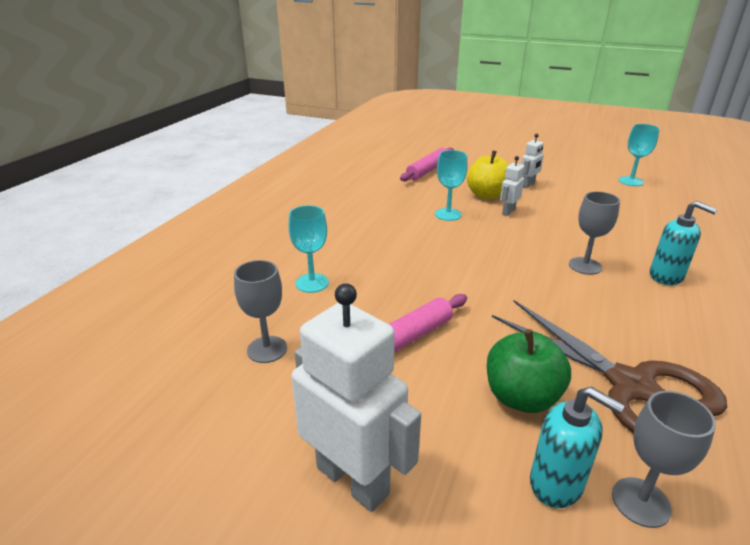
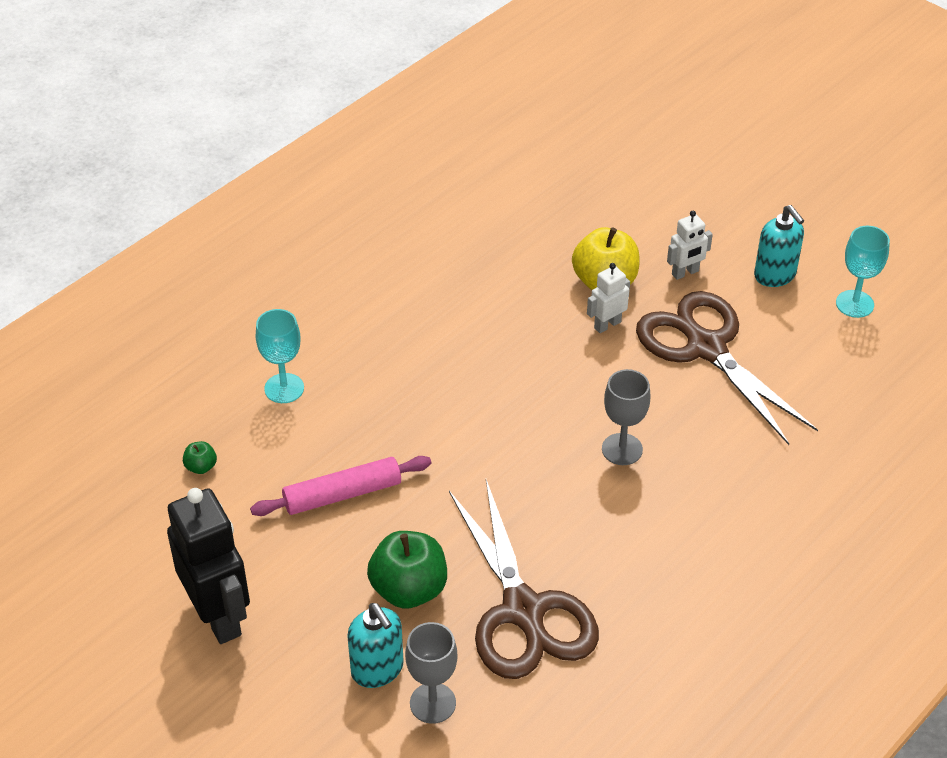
camera: 20 degrees right, 15 degrees up
grey goblet [234,260,287,363] -> green apple [183,441,217,474]
white robot [291,283,421,512] -> black robot [167,488,250,644]
pink rolling pin [400,147,454,181] -> none
turquoise goblet [435,150,467,221] -> none
turquoise soap dispenser [650,201,717,285] -> turquoise soap dispenser moved to [754,205,804,287]
none -> brown scissors [636,291,818,445]

